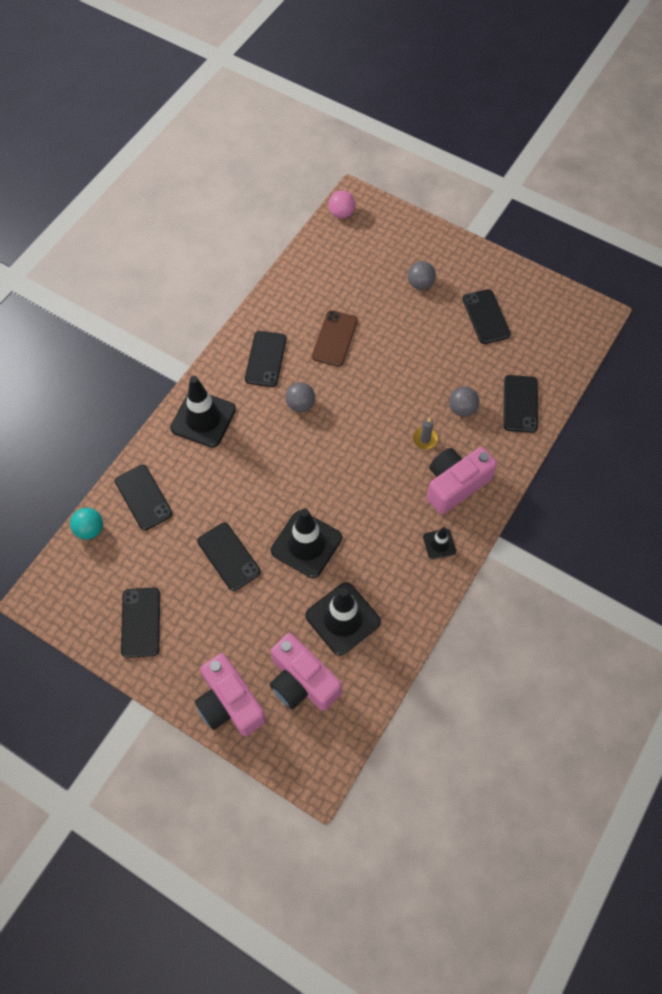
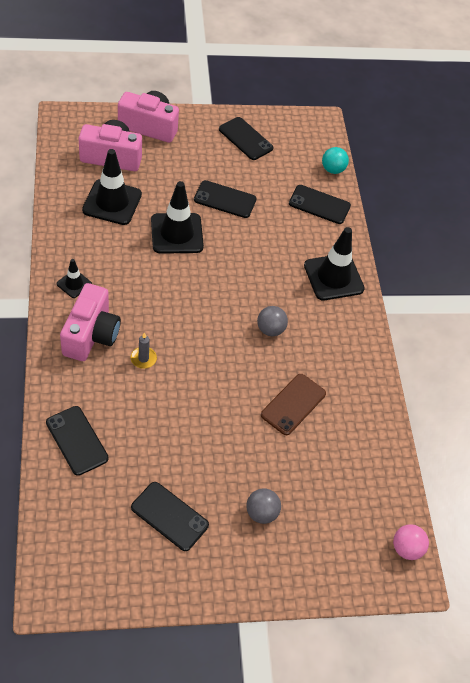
camera: 135 degrees right, 10 degrees down
black phone [245,331,287,387] -> none
brown phone [312,310,358,367] -> brown phone turned 60 degrees clockwise [261,374,326,435]
grey ball [449,387,479,417] -> none

